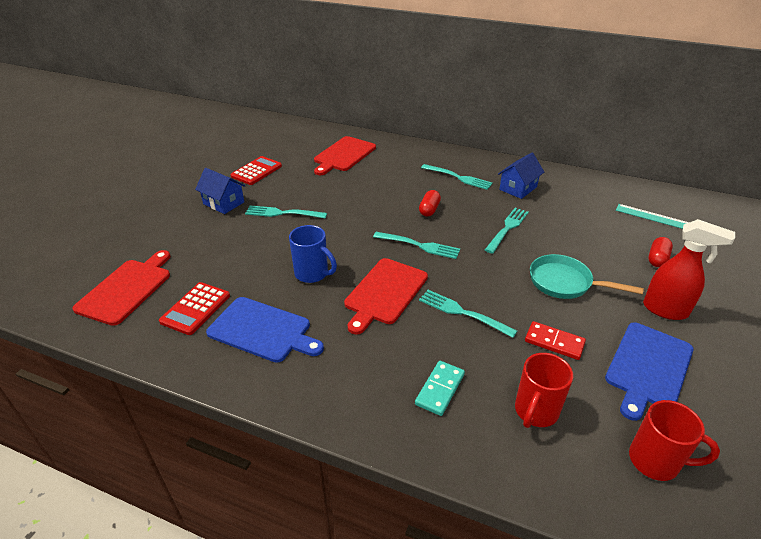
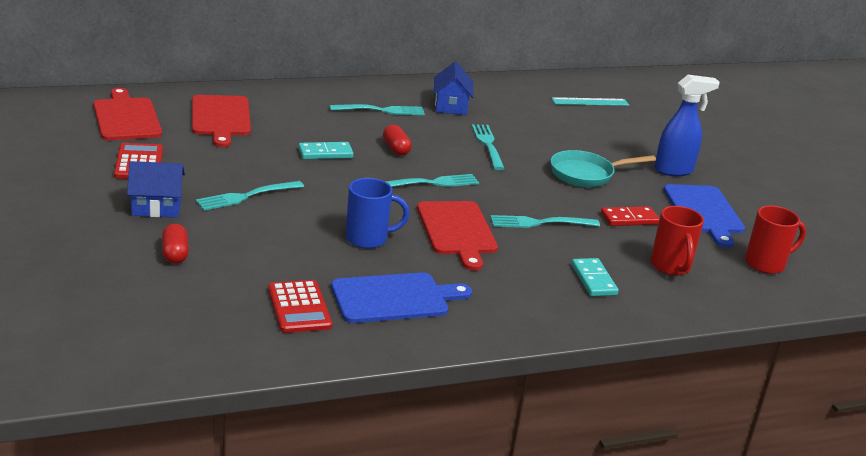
camera: 45 degrees left, 10 degrees down
red cutting board [72,250,170,326] -> red cutting board moved to [93,88,162,140]
red spray bottle [643,219,735,320] -> blue spray bottle [654,75,720,176]
red capsule [648,237,673,267] -> red capsule moved to [162,224,189,264]
none -> turquoise domino [298,142,354,159]

